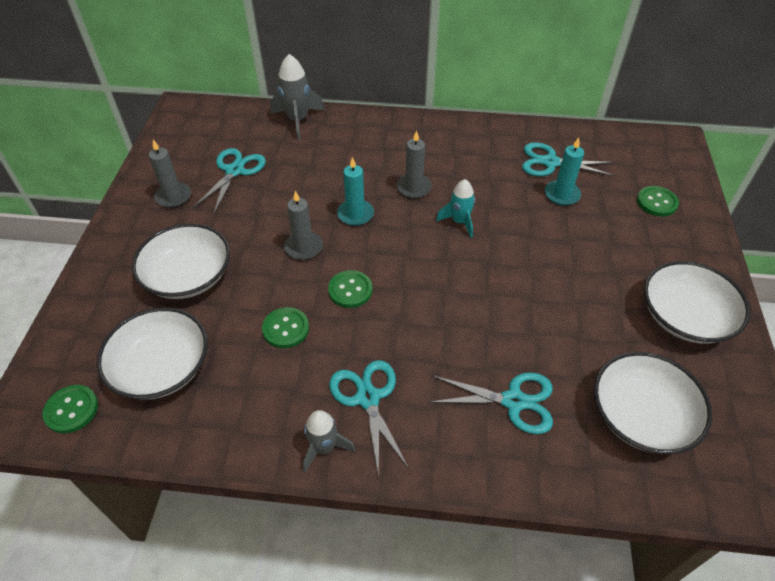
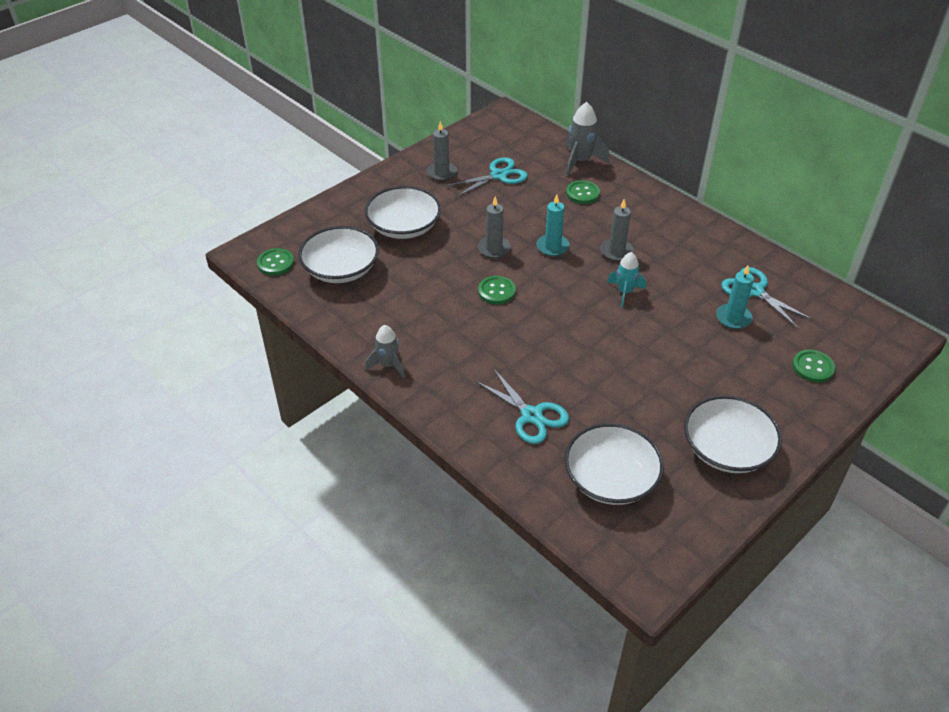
camera: 40 degrees right, 5 degrees down
green button [262,307,309,348] -> green button moved to [566,180,600,204]
turquoise scissors [329,360,409,477] -> none

